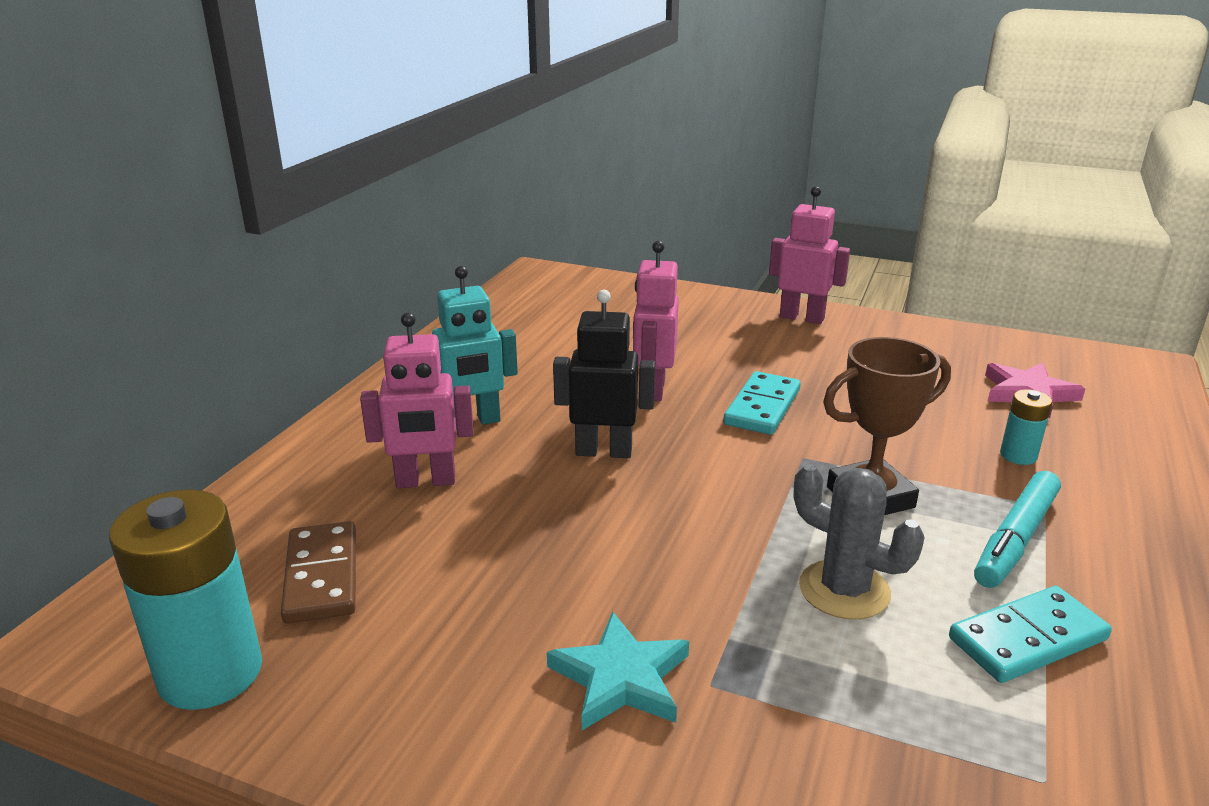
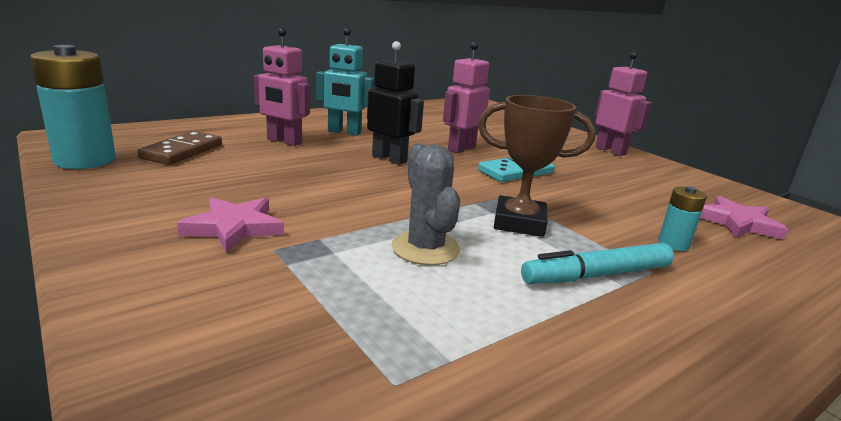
camera: 30 degrees right, 5 degrees down
turquoise star [547,611,689,730] -> pink star [177,197,284,253]
turquoise domino [949,586,1112,683] -> none

